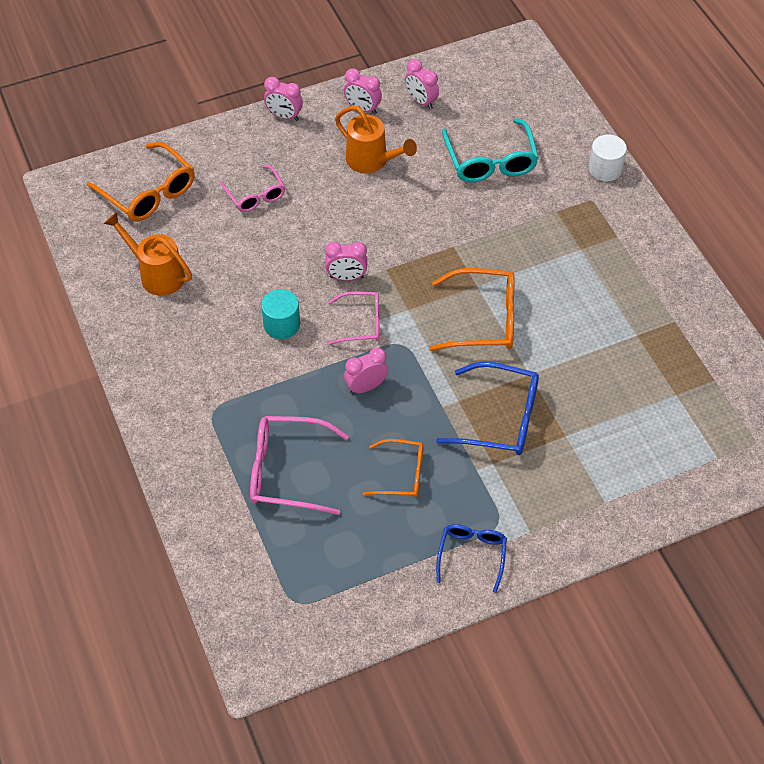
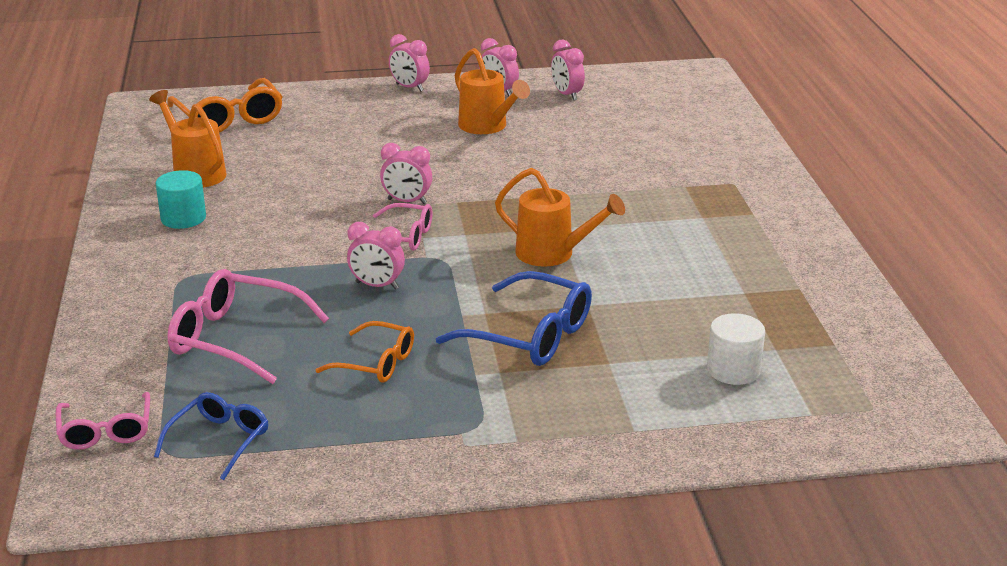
camera: 15 degrees right, 25 degrees down
pink glasses [220,165,285,212] -> pink glasses moved to [56,392,150,450]
turquoise cylinder [261,289,300,339] -> turquoise cylinder moved to [156,170,206,229]
pink clock [344,348,388,394] -> pink clock turned 150 degrees counterclockwise [347,222,405,290]
orange glasses [429,268,515,351] -> orange watering can [495,168,625,267]
blue glasses [436,524,507,593] -> blue glasses moved to [154,392,268,480]
turquoise glasses [442,118,539,183] -> none
white cylinder [588,134,627,181] -> white cylinder moved to [707,313,765,385]

